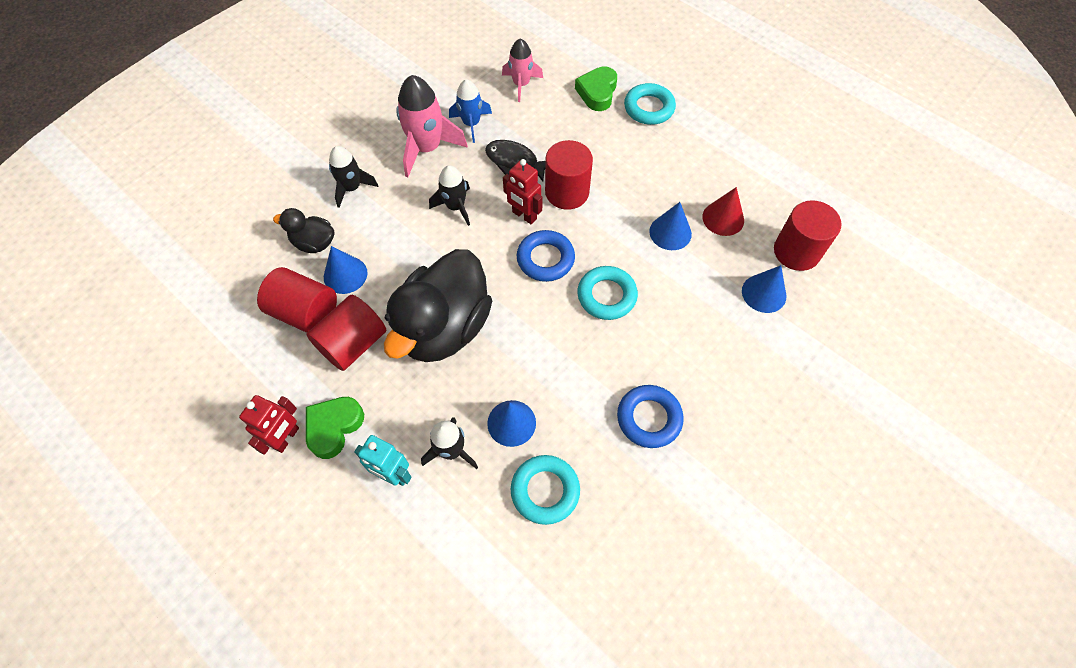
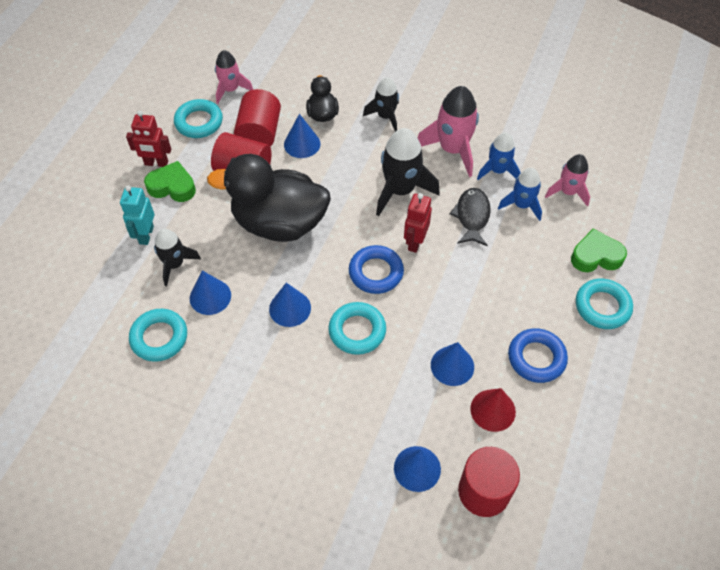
camera: 70 degrees right, 5 degrees down
black rocket [429,165,470,226] -> black rocket [376,128,440,216], size x1.59
red cylinder [545,140,593,210] -> none
blue ring [617,385,684,448] -> blue ring moved to [508,328,568,383]
none -> turquoise ring [174,99,223,138]
none -> pink rocket [215,50,253,104]
none -> blue cone [269,283,311,327]
none -> blue rocket [498,168,542,221]

